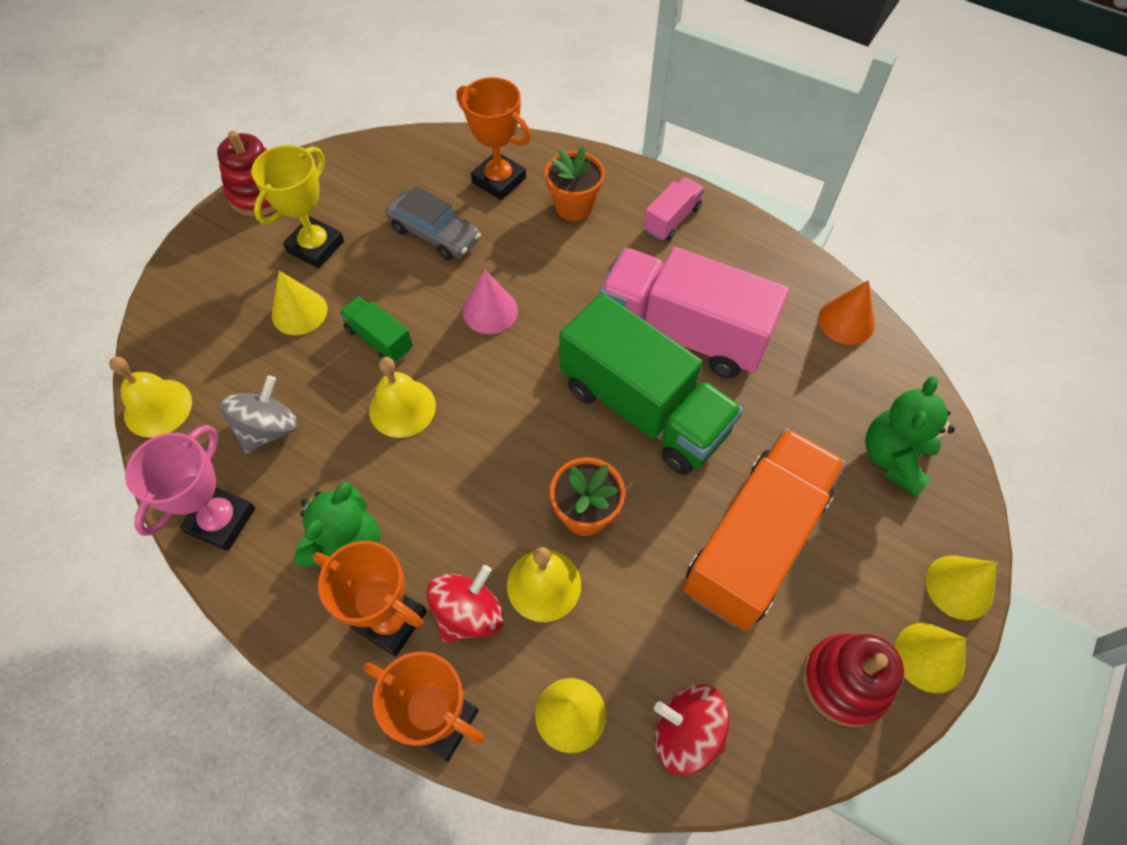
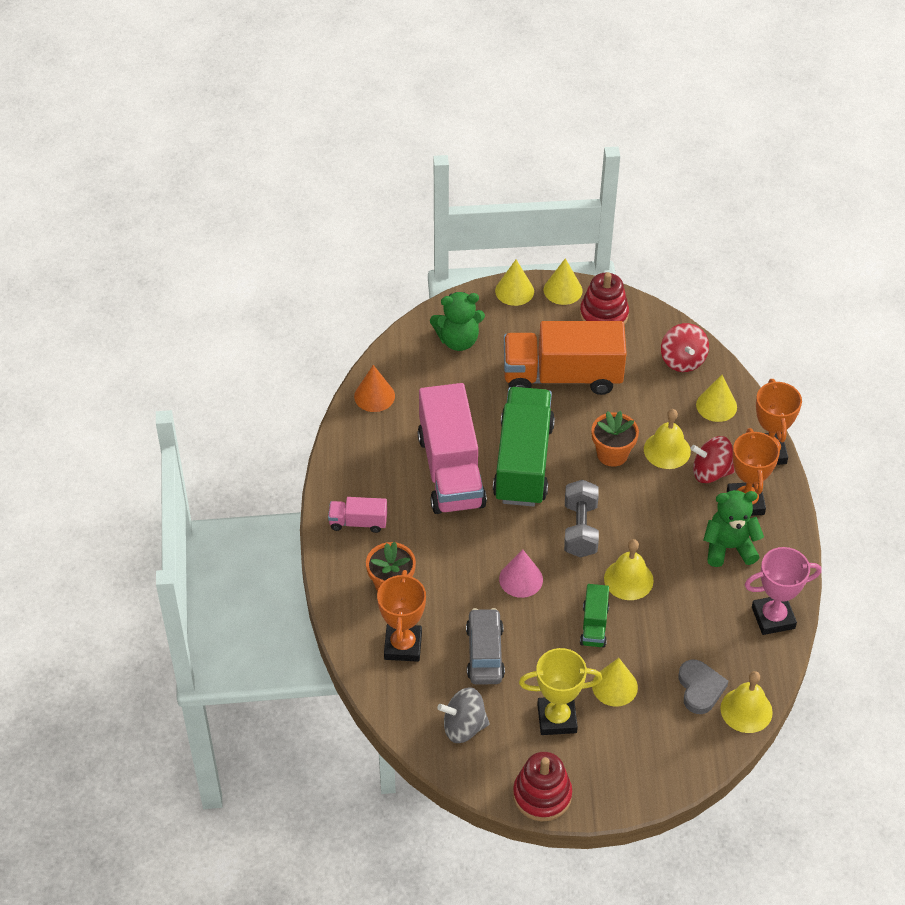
camera: 125 degrees left, 10 degrees down
grey spinning top [220,376,298,453] -> grey spinning top moved to [437,687,490,743]
none -> grey dumbbell [564,480,599,558]
none -> grey heart [678,659,728,714]

